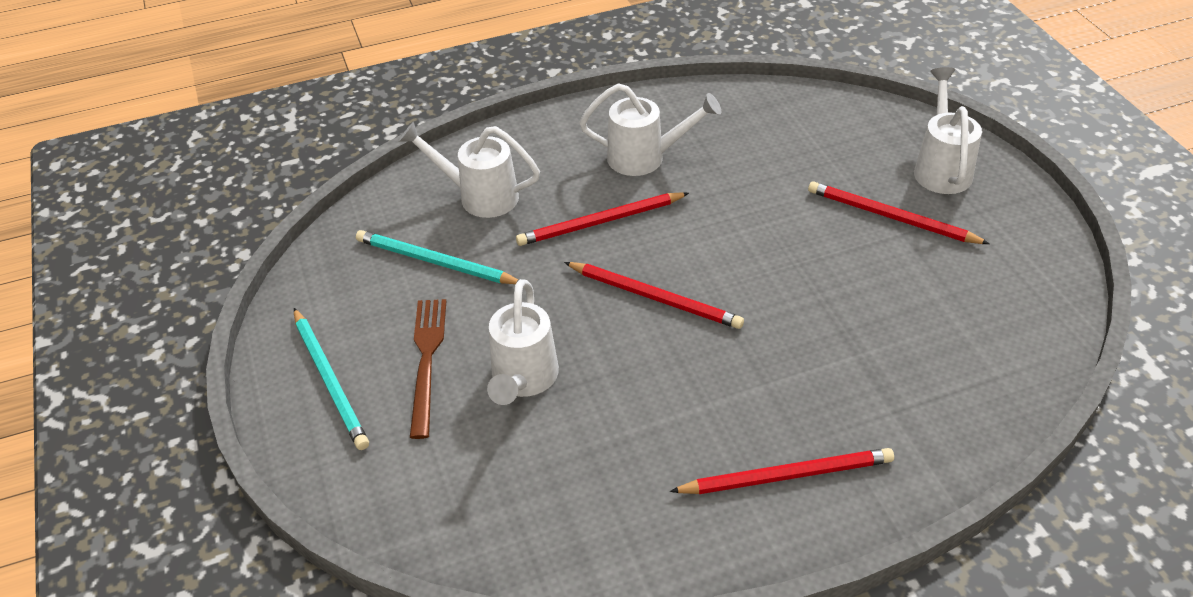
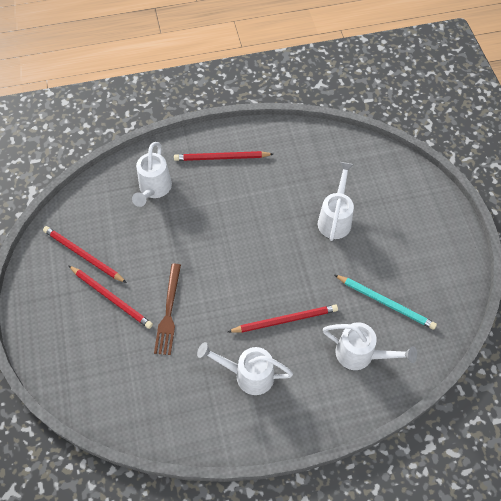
camera: 175 degrees left, 15 degrees up
turquoise pencil [294,308,369,450] -> none
brown fork [410,299,446,439] -> brown fork moved to [154,264,181,355]
red pencil [564,262,744,329] -> red pencil moved to [43,226,127,283]
white watering can [914,67,982,194] -> white watering can moved to [132,142,172,207]

